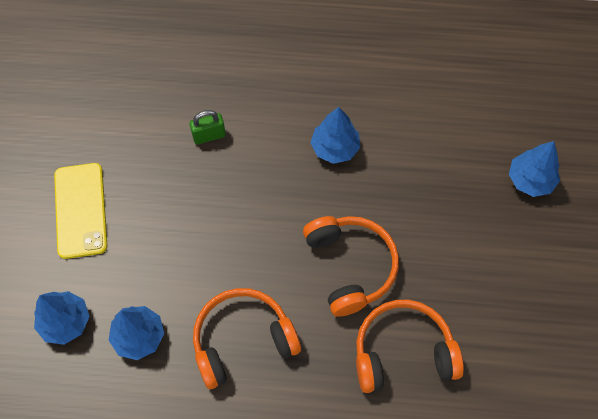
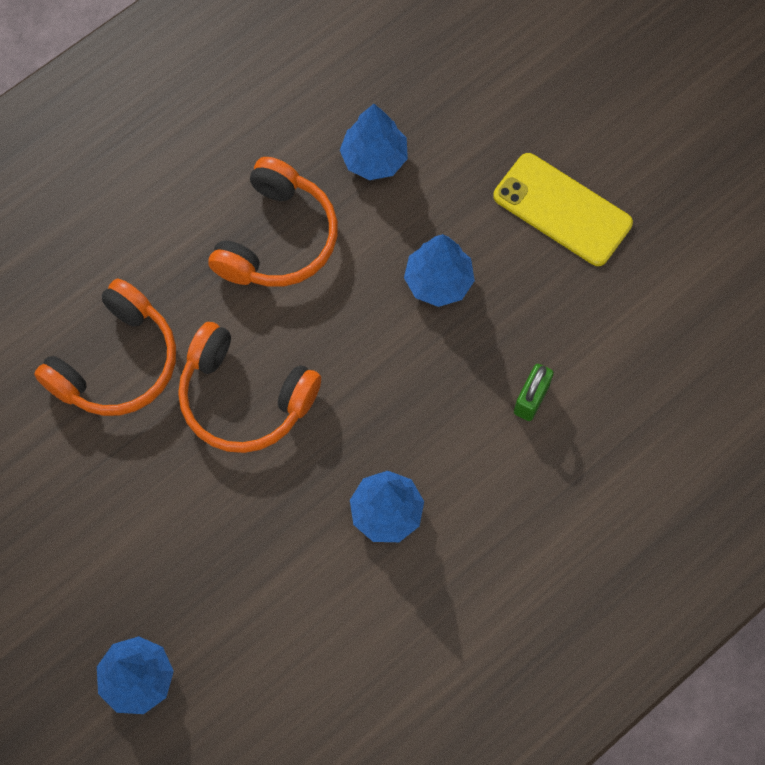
camera: 135 degrees right, 5 degrees up
blue tree [34,291,90,345] -> blue tree moved to [404,234,475,307]

